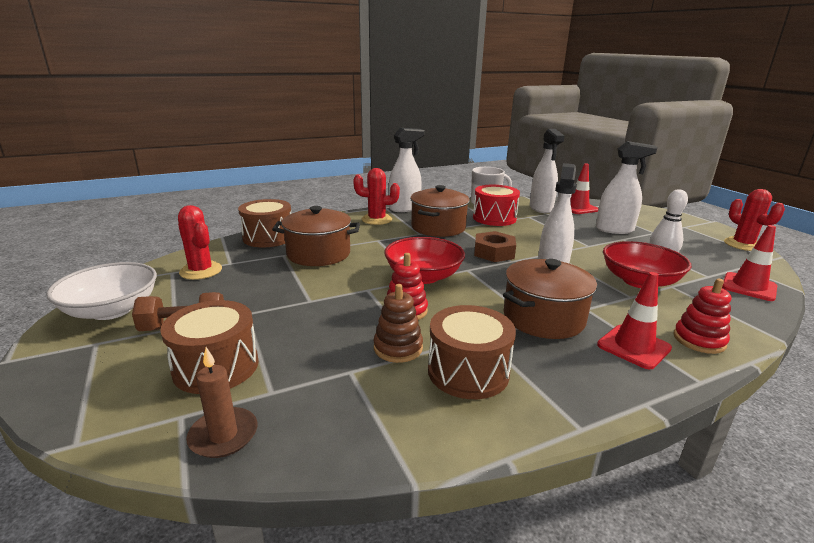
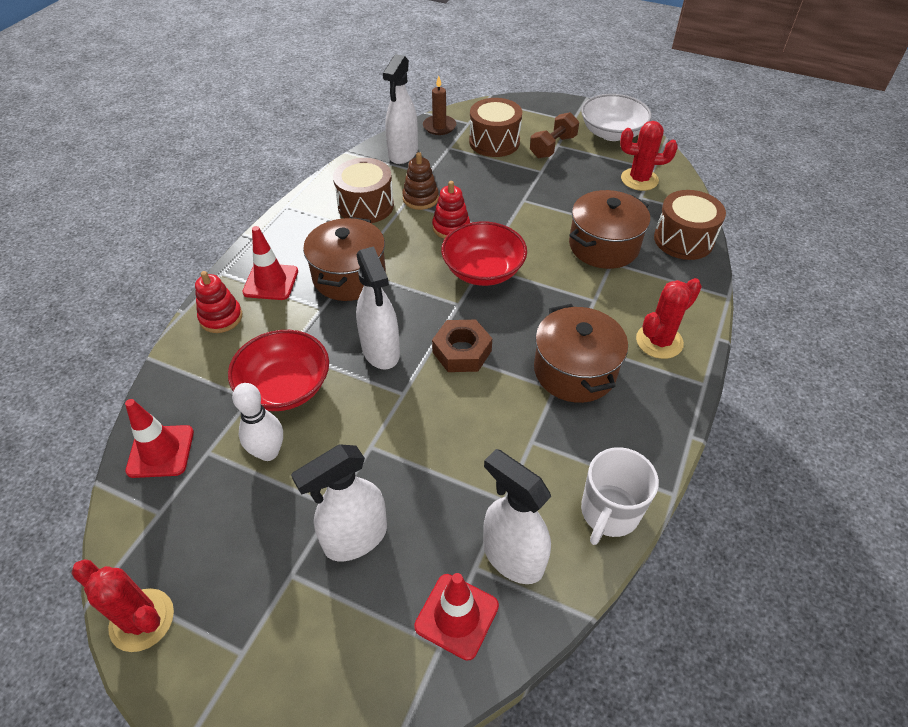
camera: 140 degrees right, 25 degrees up
white spray bottle [389,128,425,212] -> white spray bottle moved to [383,54,418,164]
red drum [473,185,520,226] -> none

